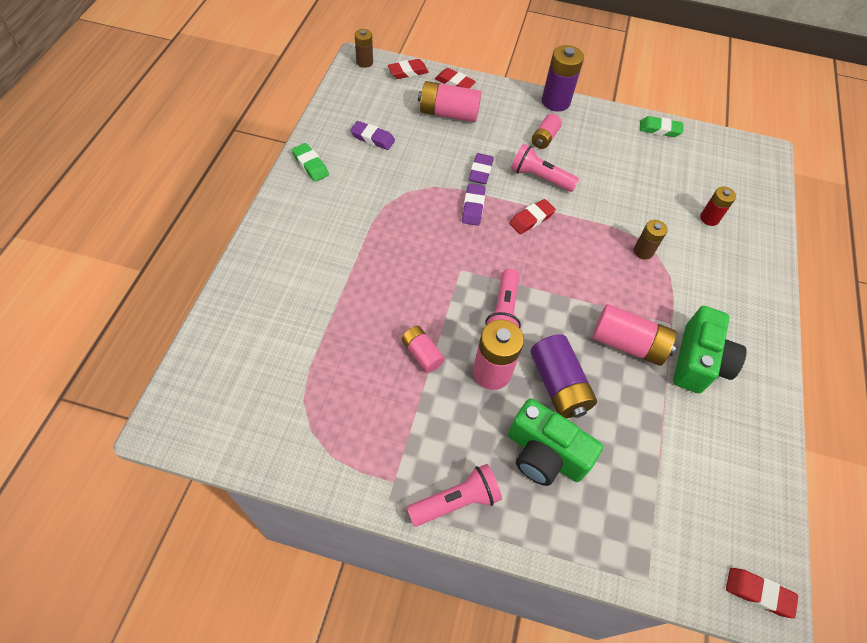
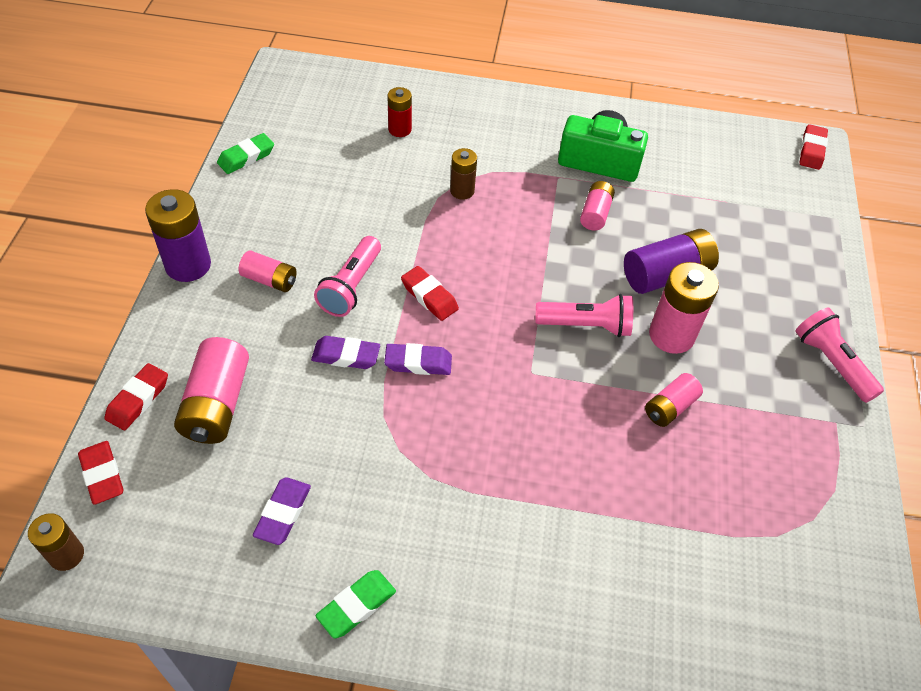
camera: 95 degrees left, 5 degrees down
green camera [508,398,603,486] -> none
pink battery [592,304,676,366] -> pink battery [580,181,615,231], size x0.60
green eraser [640,116,683,137] -> green eraser turned 45 degrees clockwise [217,133,274,174]

